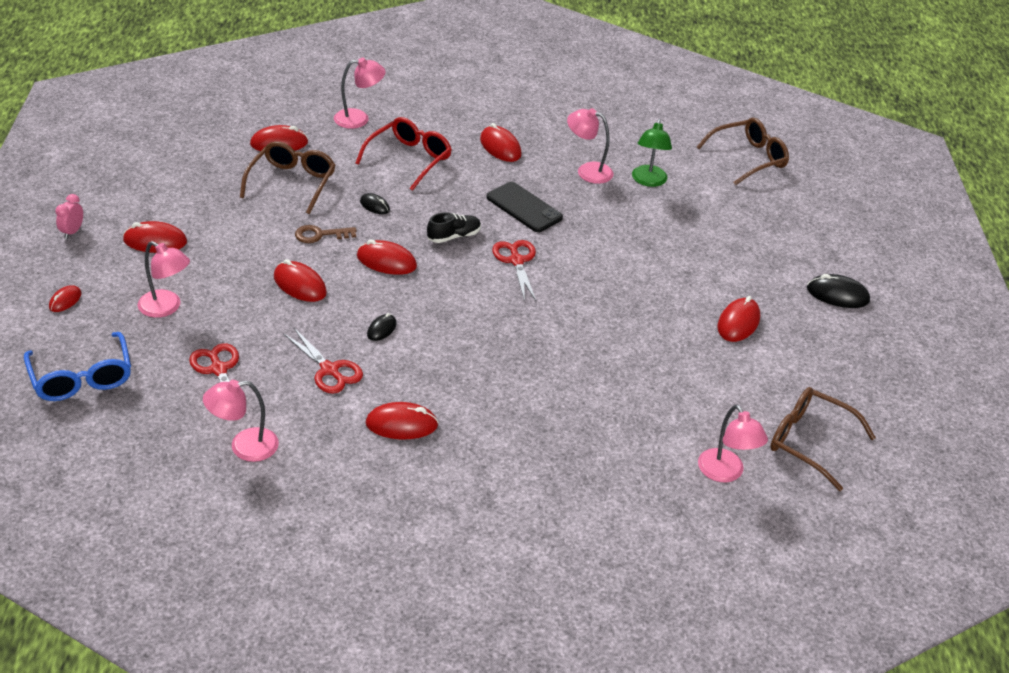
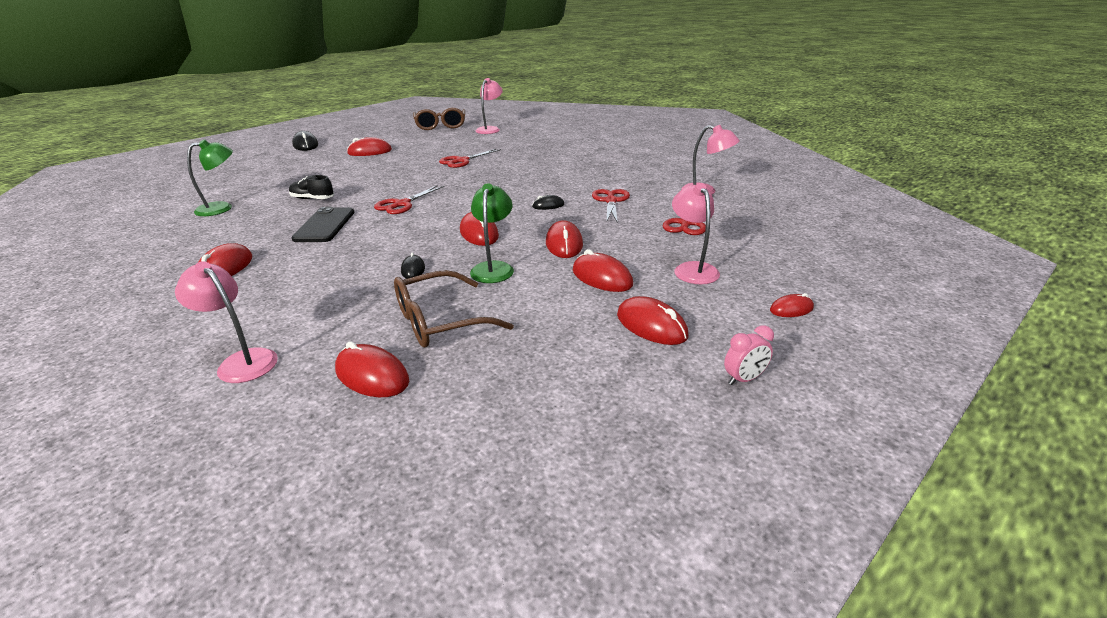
camera: 130 degrees left, 10 degrees down
blue glasses [24,332,131,401] -> none
brown key [295,225,357,243] -> green lamp [470,183,514,283]
red glasses [356,117,452,191] -> none
red mouse [366,402,439,439] -> red mouse moved to [573,249,633,292]
black shoe [427,212,481,243] -> black shoe moved to [289,175,334,199]
pink lamp [567,108,614,184] -> none
brown glasses [697,118,789,185] -> none
none -> red scissors [439,149,501,168]

